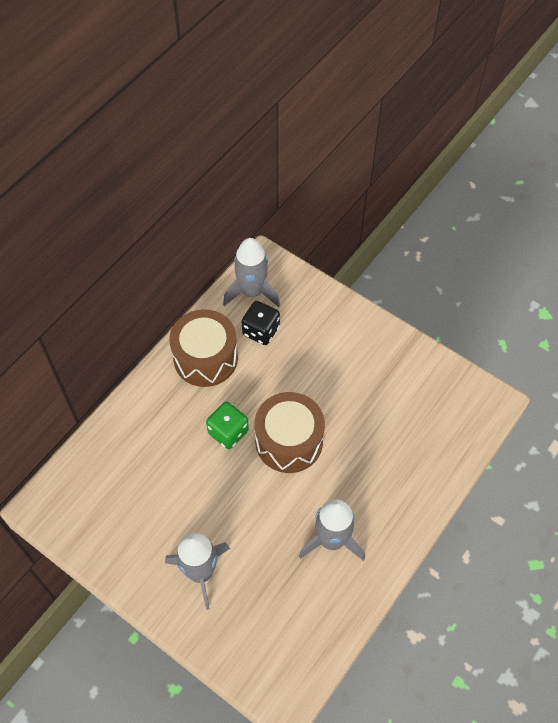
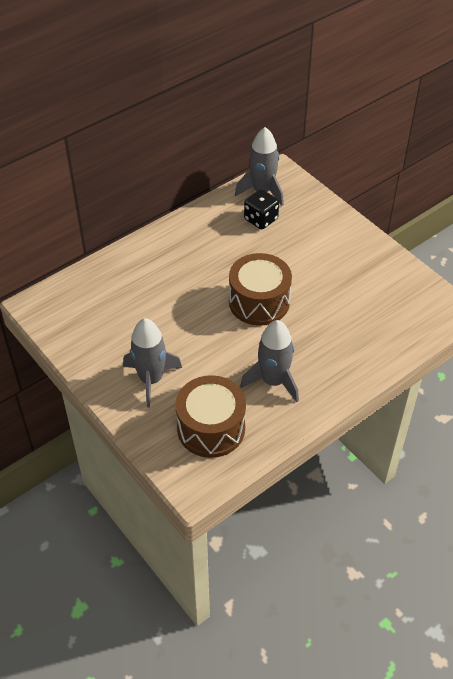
camera: 15 degrees right, 10 degrees down
brown drum [169,309,238,387] -> brown drum moved to [176,375,246,458]
green dice [206,401,249,449] -> none

